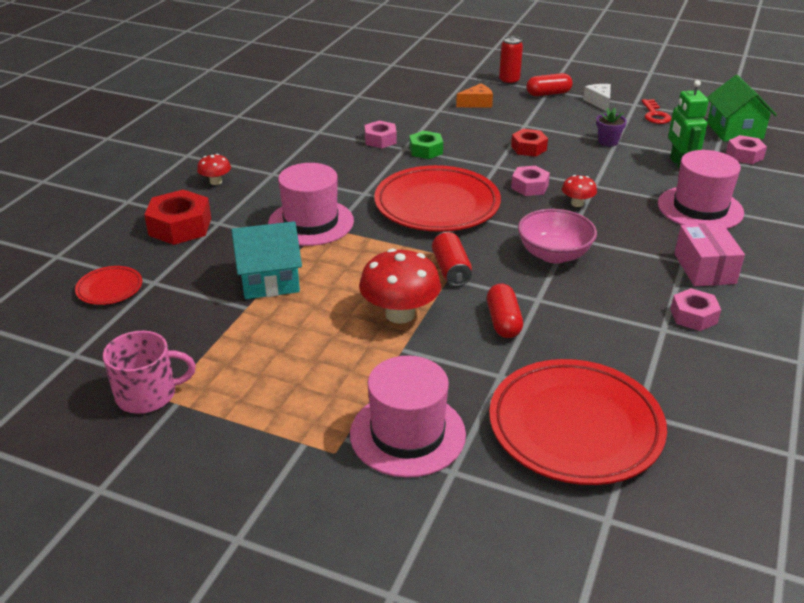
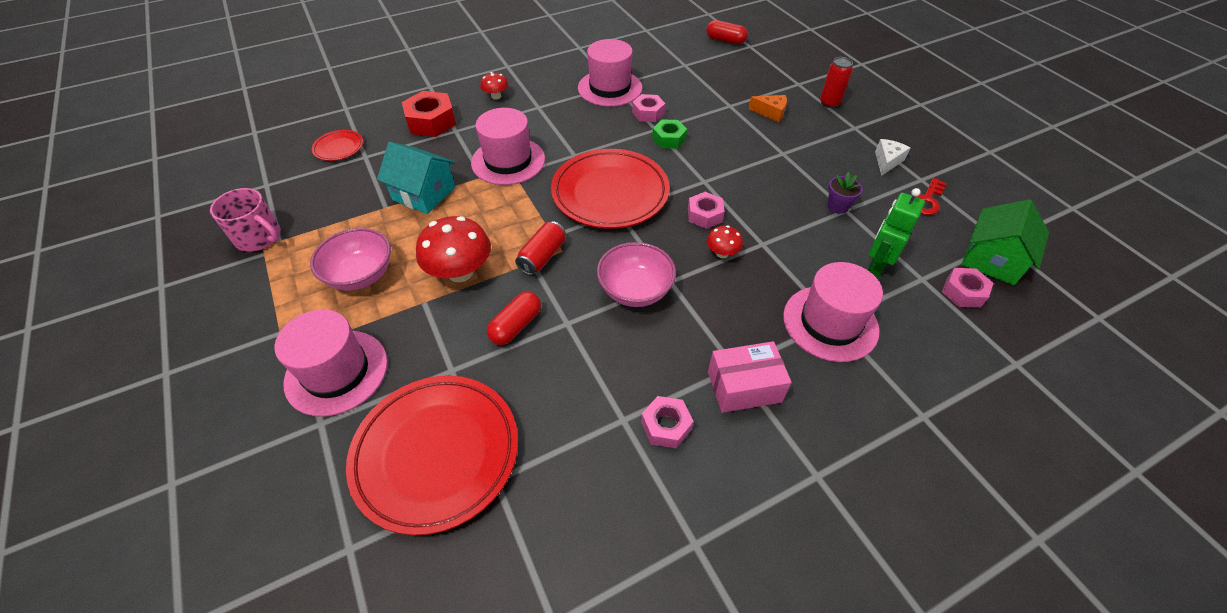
camera: 40 degrees right, 15 degrees up
red nut [511,129,548,157] -> none
red capsule [526,73,573,96] -> red capsule moved to [706,20,748,44]
pink box [674,223,745,286] -> pink box turned 45 degrees clockwise [708,341,792,413]
none -> pink bowl [310,228,391,290]
none -> pink hat [578,39,642,107]

